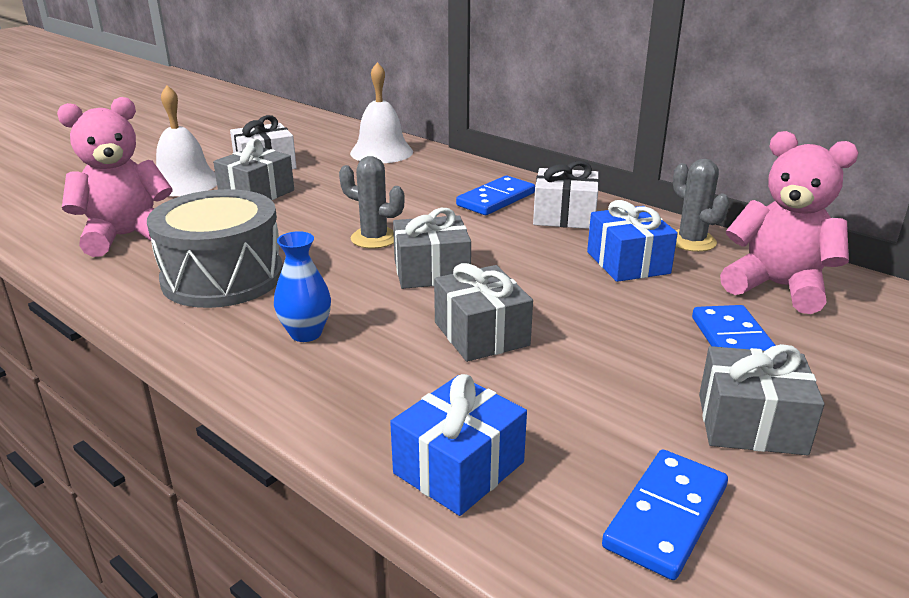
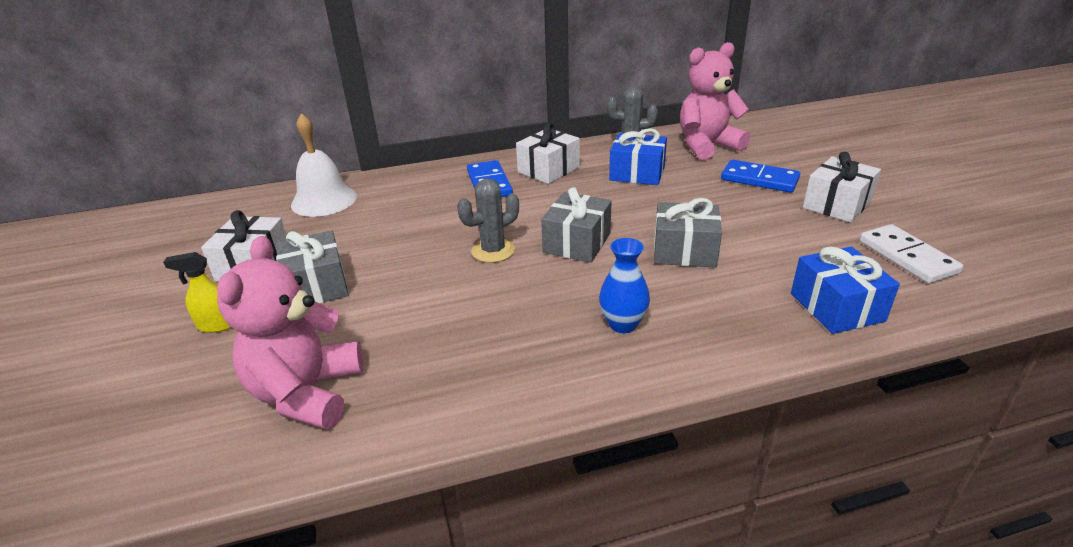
camera: 55 degrees left, 5 degrees up
grey drum [147,189,283,308] -> none
white bell [156,85,217,196] -> yellow spray bottle [163,252,232,333]
blue domino [602,449,728,580] -> white domino [860,224,963,283]
grey gift [699,344,825,455] -> white gift [803,152,881,223]

